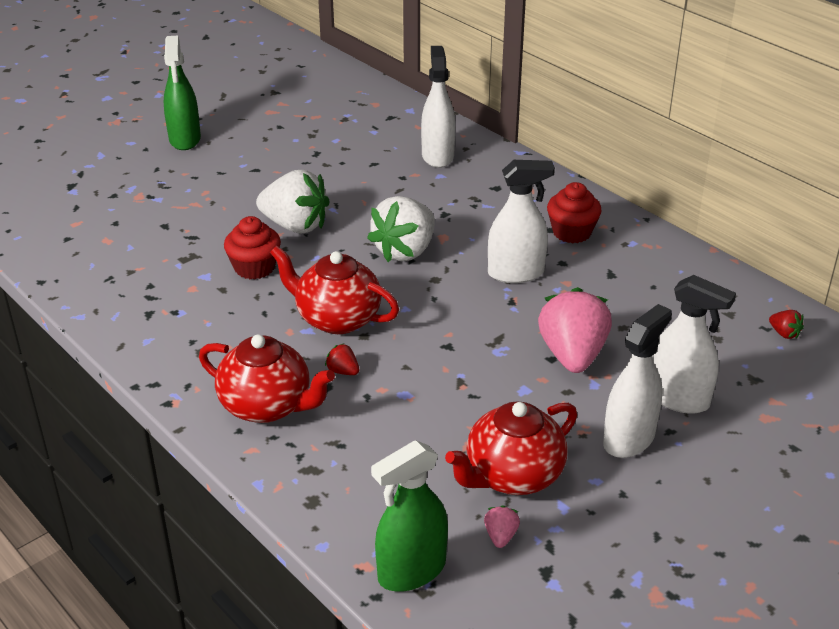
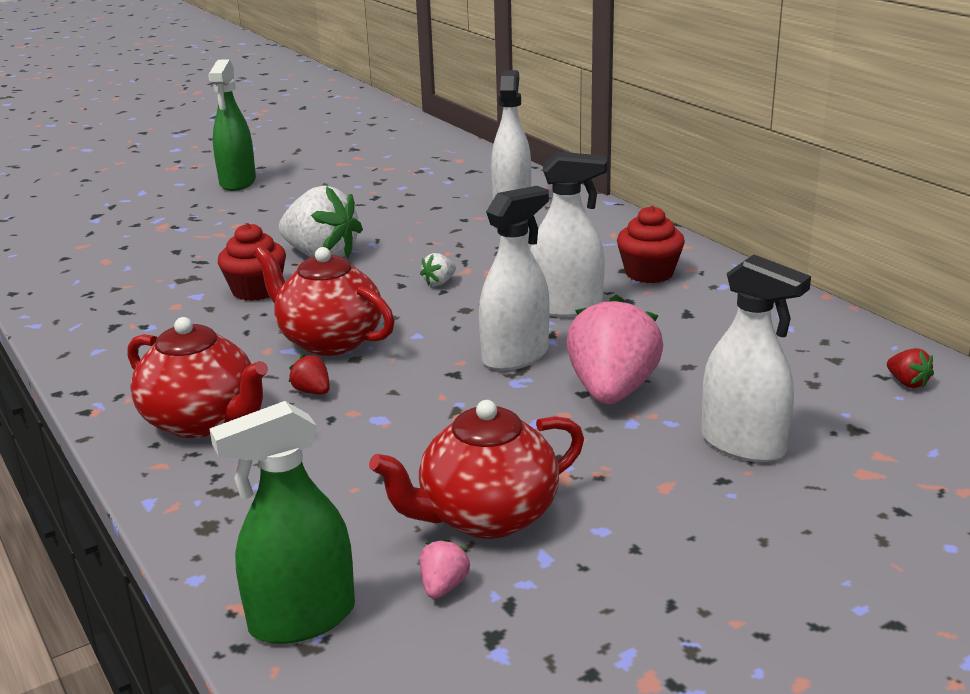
camera: 10 degrees right, 10 degrees down
white strawberry [367,196,435,262] -> white strawberry [420,253,456,286], size x0.42
white spray bottle [603,304,672,458] -> white spray bottle moved to [479,186,549,371]

